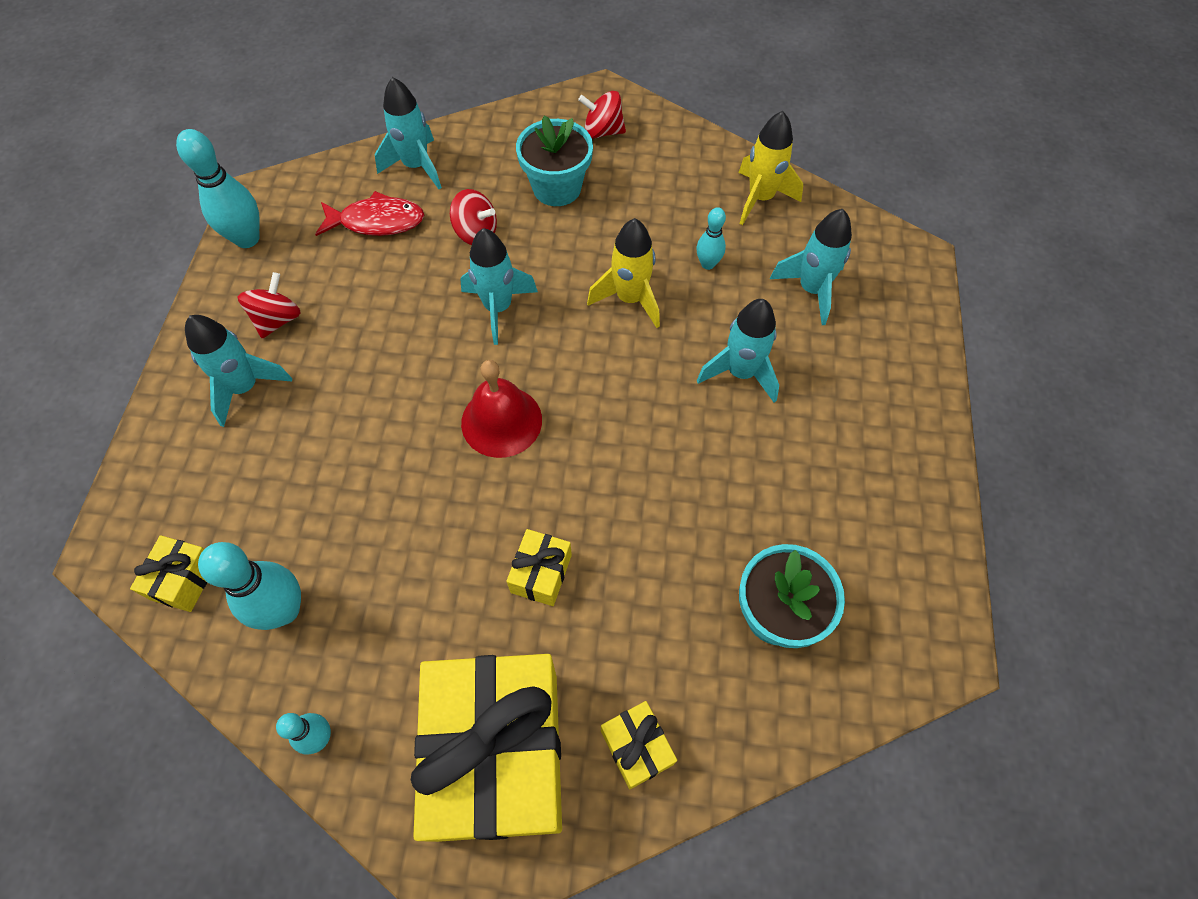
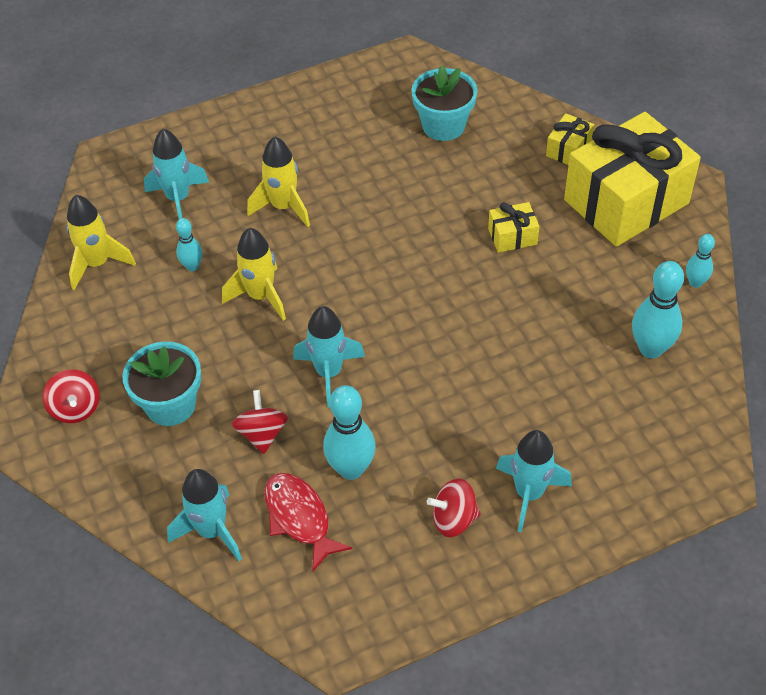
camera: 120 degrees left, 10 degrees down
yellow gift [130,535,207,612] -> none
turquoise bowling pin [176,129,260,248] -> turquoise bowling pin moved to [323,385,376,480]
red bell [461,360,542,458] -> none
turquoise rocket [697,299,779,403] -> yellow rocket [247,136,310,227]

